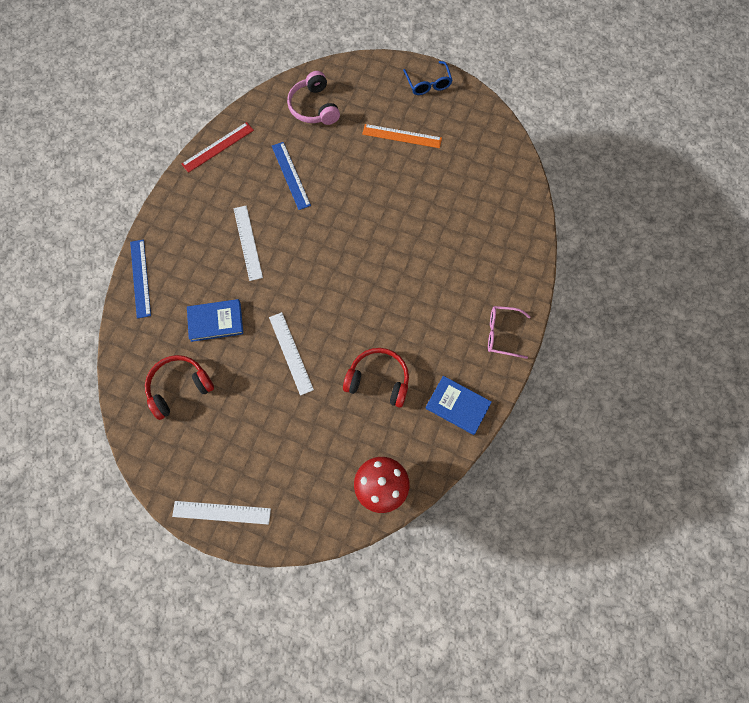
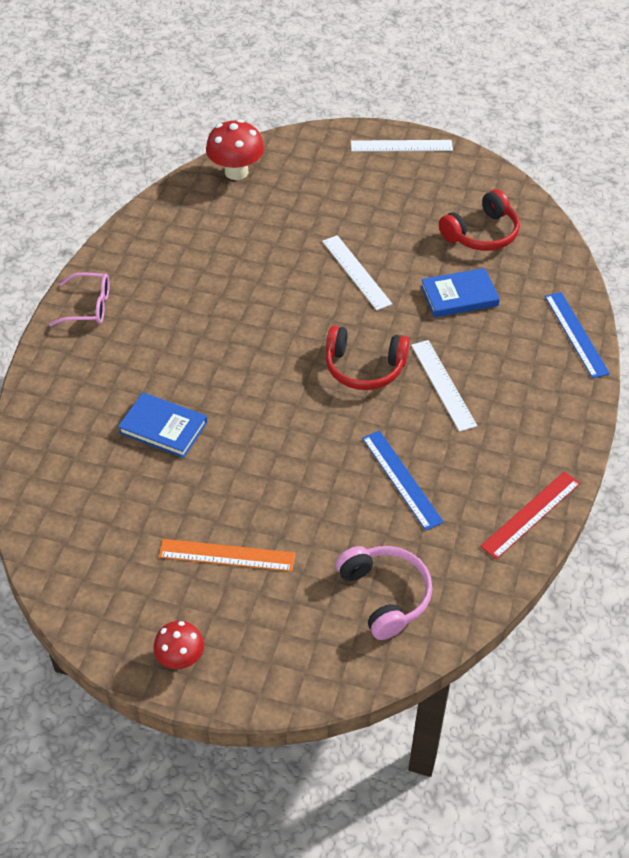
camera: 175 degrees right, 20 degrees down
red headphones [343,348,409,408] -> red headphones moved to [326,326,409,390]
blue glasses [403,61,452,95] -> red mushroom [153,621,204,669]
blue book [426,376,492,435] -> blue book moved to [118,392,207,458]

